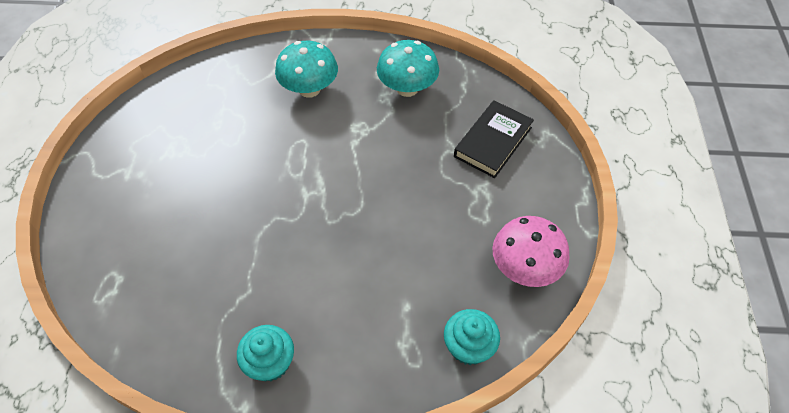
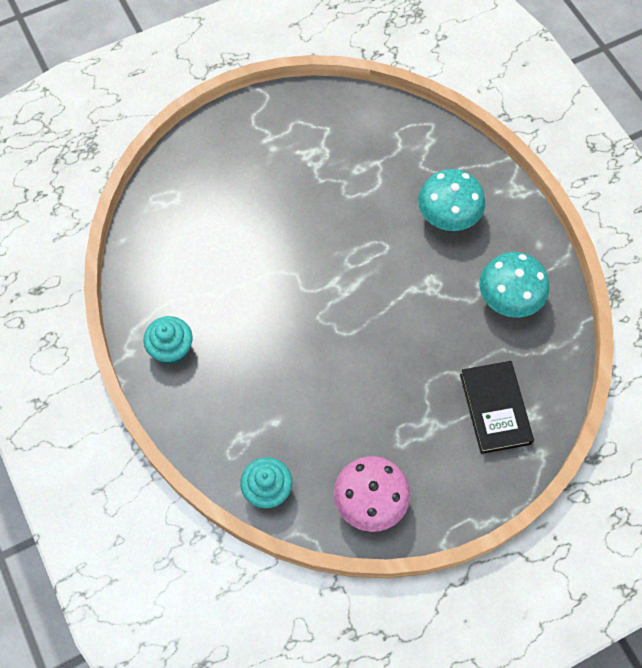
camera: 60 degrees right, 10 degrees up
black book [454,100,534,178] -> black book turned 75 degrees clockwise [460,361,534,454]

